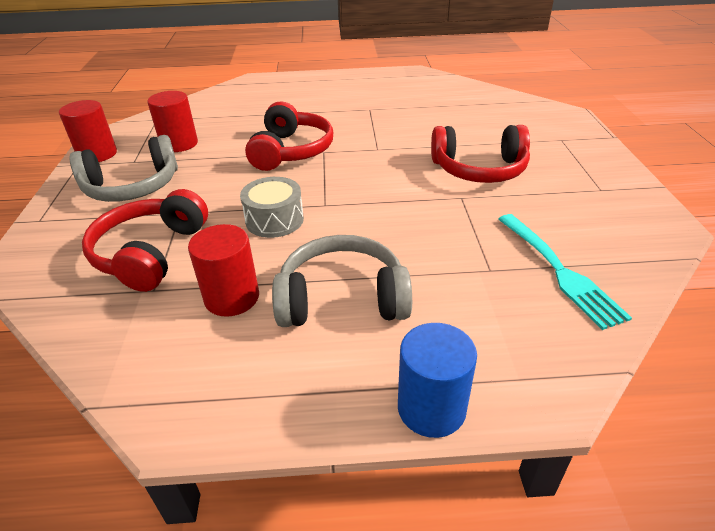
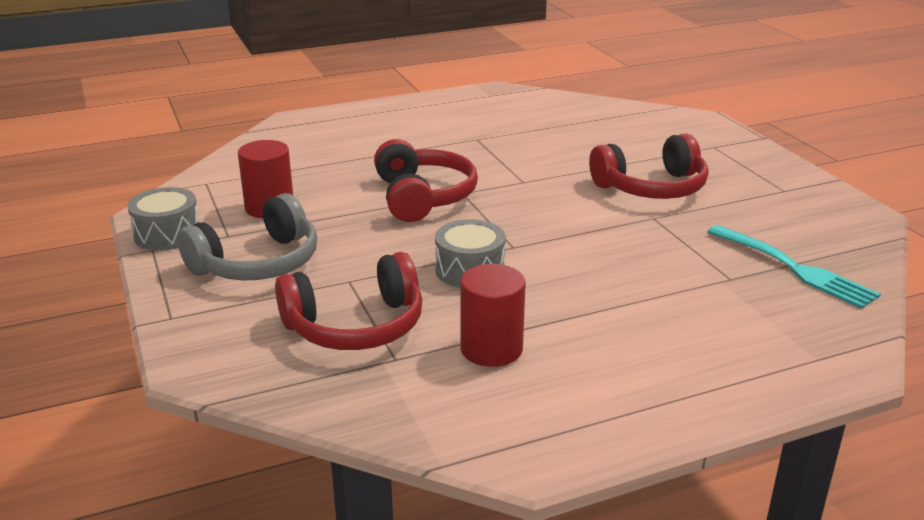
camera: 20 degrees left, 10 degrees down
red cylinder [59,100,117,162] -> grey drum [127,187,199,251]
red headphones [82,189,208,292] -> red headphones turned 105 degrees counterclockwise [275,252,422,350]
grey headphones [272,235,412,327] -> none
blue cylinder [398,323,477,438] -> none

